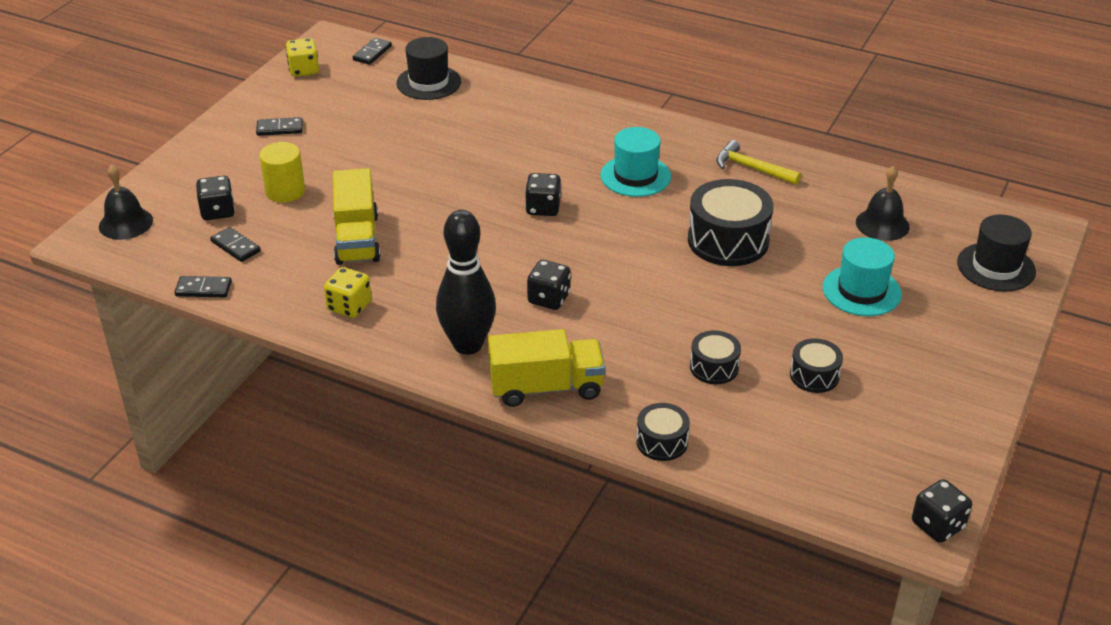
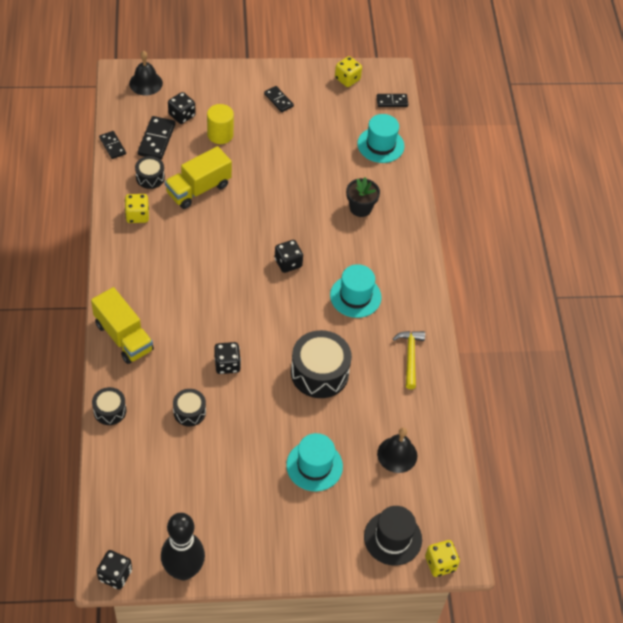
camera: 55 degrees right, 15 degrees up
black domino [210,227,261,262] -> black domino [138,116,176,160], size x1.58
black hat [397,37,461,100] -> turquoise hat [357,114,404,163]
black bowling pin [436,210,496,355] -> black bowling pin moved to [161,513,205,581]
black dice [527,260,571,310] -> black dice moved to [214,342,241,374]
black drum [790,338,843,393] -> black drum moved to [135,156,165,189]
none -> black flower pot [346,177,380,217]
none -> yellow dice [425,540,460,577]

